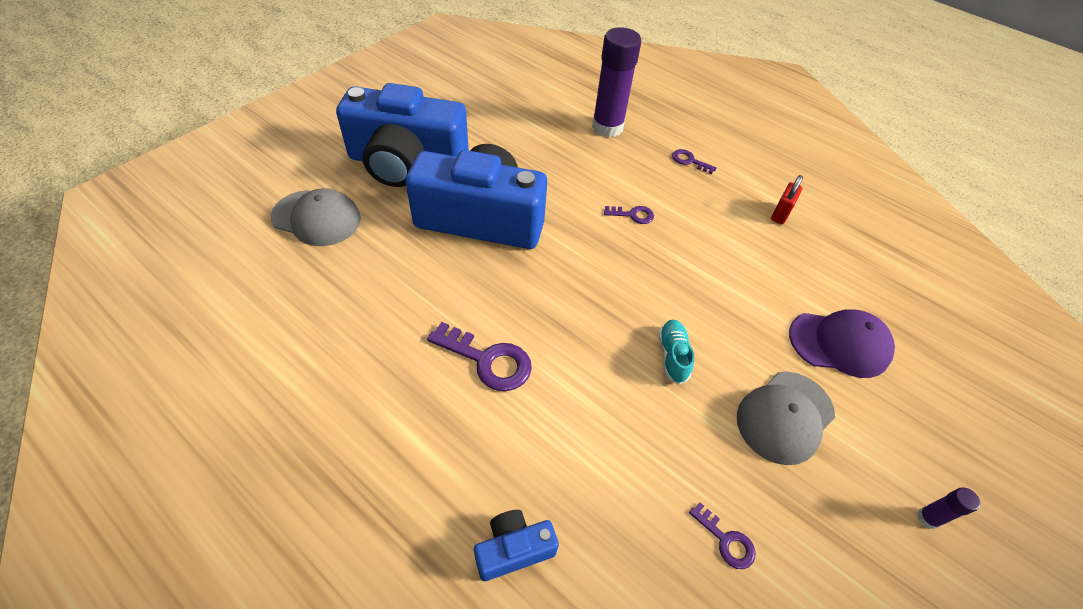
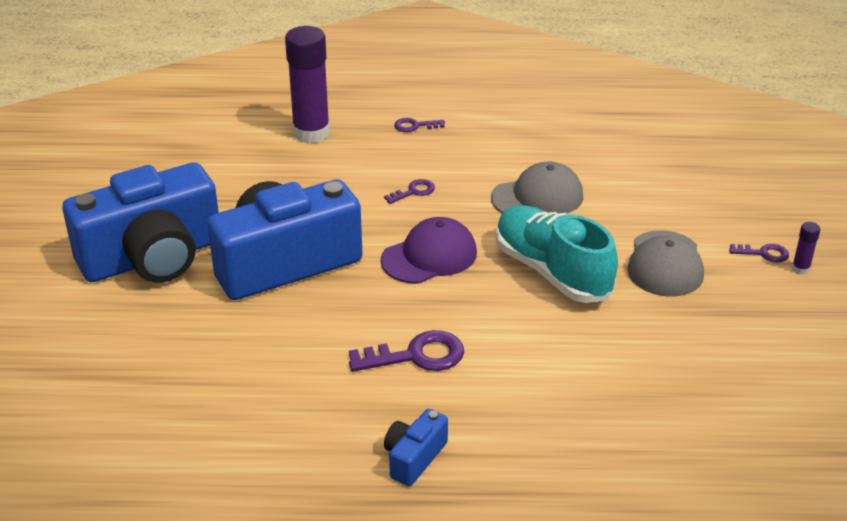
camera: 35 degrees left, 15 degrees down
grey cap [271,188,361,246] -> grey cap moved to [491,161,583,214]
blue camera [474,510,559,581] -> blue camera moved to [384,409,448,486]
turquoise shoe [658,320,694,384] -> turquoise shoe [496,205,618,303], size x2.18
purple key [689,502,755,569] -> purple key moved to [729,244,789,262]
red padlock [771,175,803,224] -> none
purple cap [789,309,895,378] -> purple cap moved to [381,217,477,284]

